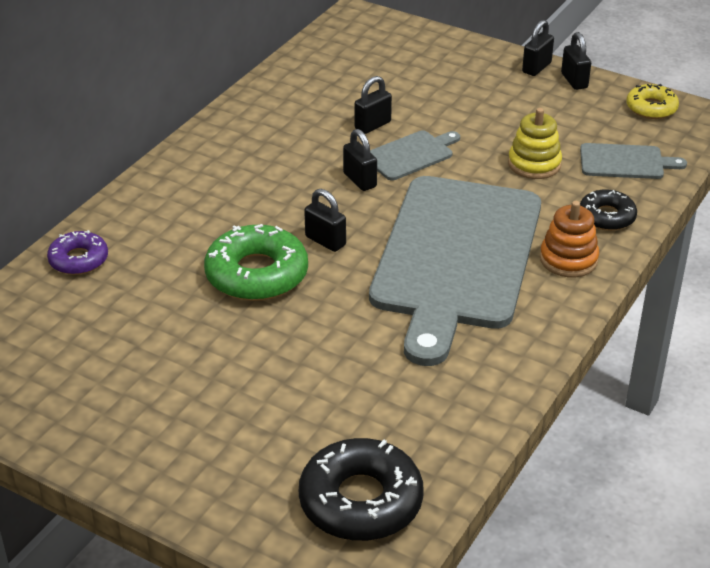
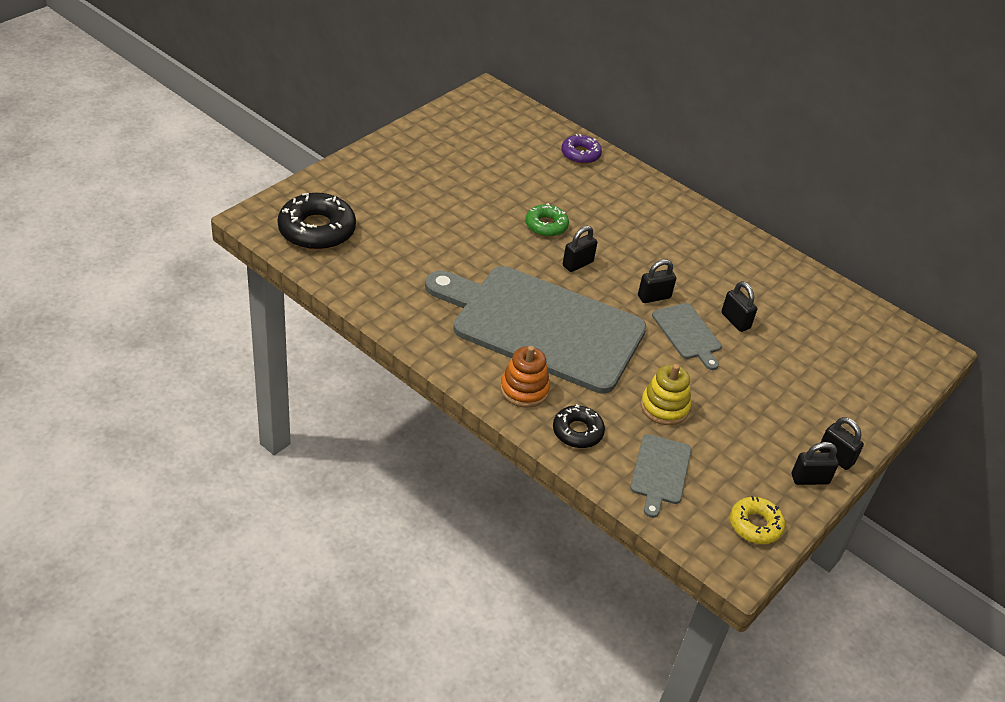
camera: 95 degrees right, 5 degrees up
green donut [204,224,308,301] -> green donut [525,203,569,237], size x0.59

